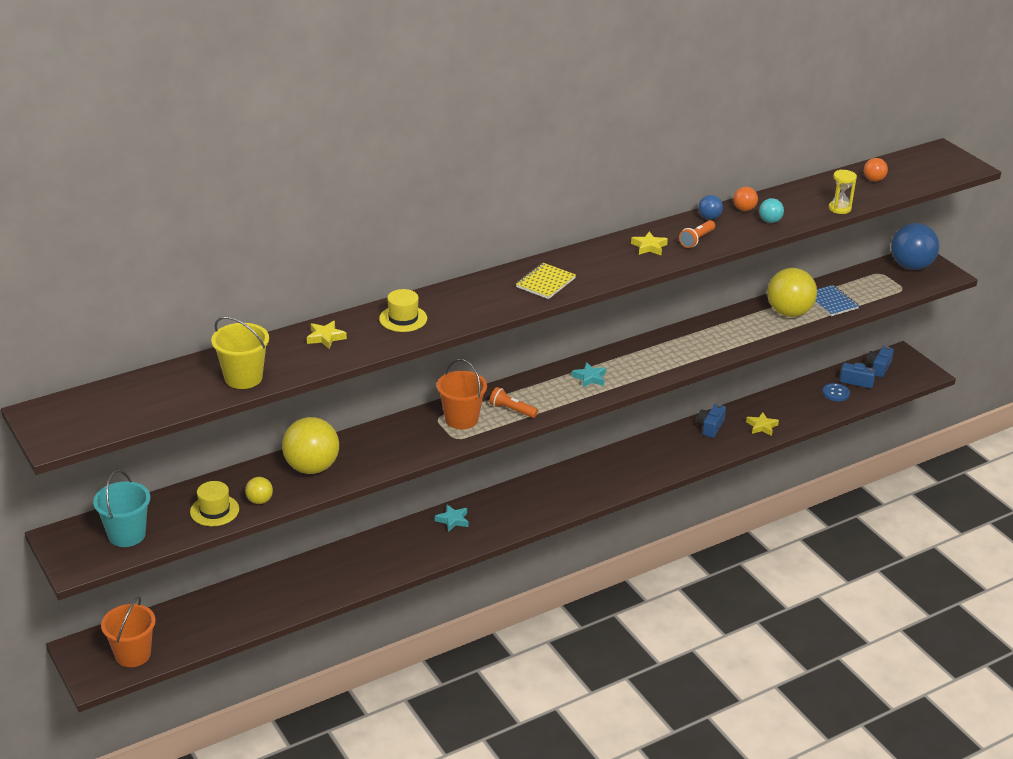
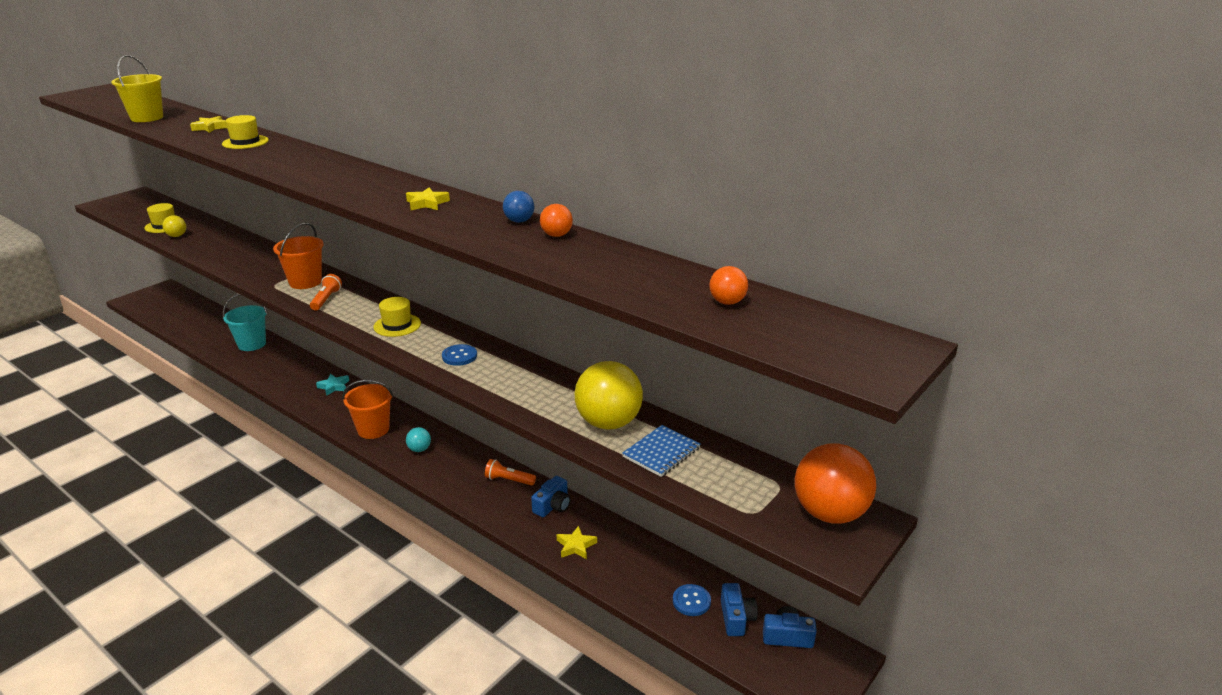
camera: 70 degrees right, 5 degrees down
turquoise bucket [93,470,150,547] -> turquoise bucket moved to [223,294,267,351]
orange bucket [101,596,156,667] -> orange bucket moved to [342,380,393,439]
yellow ball [282,417,339,474] -> none
yellow notebook [516,263,576,299] -> none
turquoise star [572,362,606,387] -> yellow hat [374,297,421,337]
orange flashlight [679,220,715,248] -> orange flashlight moved to [485,459,536,486]
blue camera [697,404,726,438] -> blue camera turned 120 degrees clockwise [531,476,571,517]
turquoise ball [759,198,784,223] -> turquoise ball moved to [406,427,431,452]
yellow hourglass [829,170,857,214] -> none
blue ball [891,223,939,270] -> orange ball [795,443,876,524]
none -> blue button [442,344,477,366]

